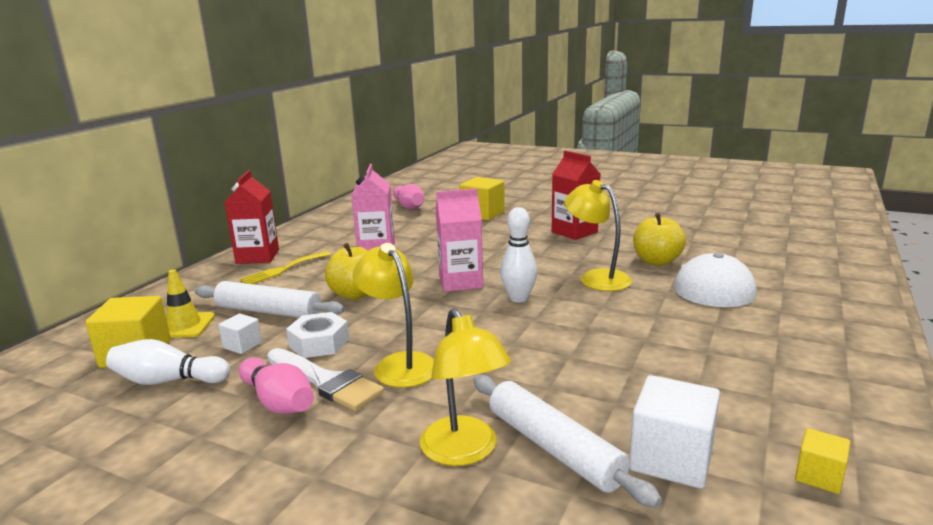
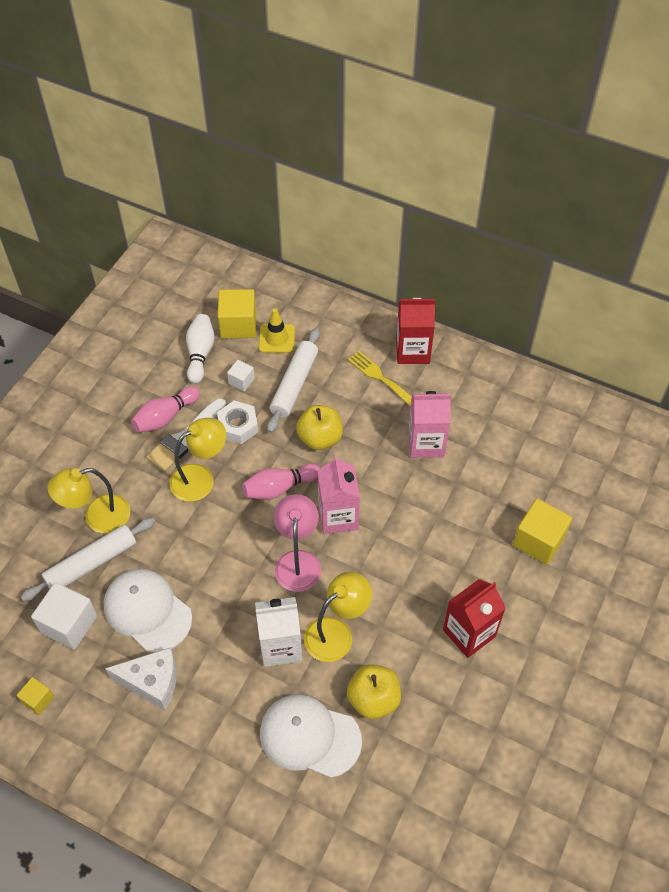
camera: 90 degrees right, 35 degrees up
pink bowling pin [393,184,424,210] -> pink bowling pin moved to [242,464,320,500]
white bowling pin [500,207,537,302] -> pink lamp [274,494,321,592]
none -> white cap [104,569,192,653]
none -> white cheese [105,647,177,710]
none -> white carton [255,597,302,667]

